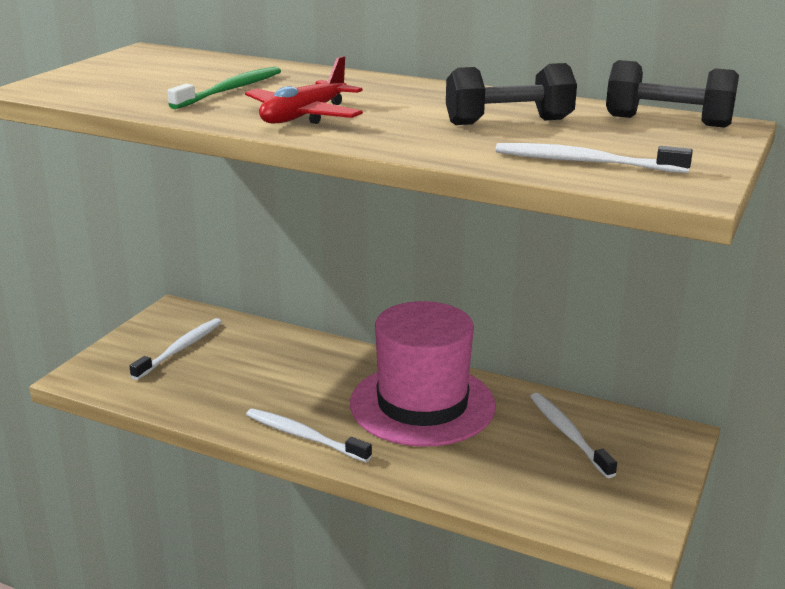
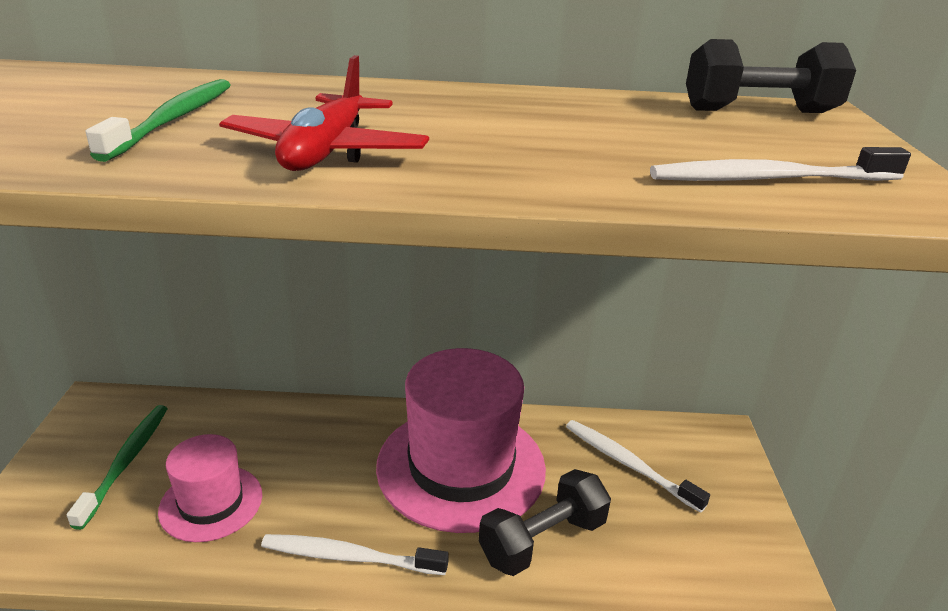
camera: 25 degrees left, 5 degrees up
white toothbrush [129,318,222,380] -> green toothbrush [67,405,168,530]
black dumbbell [446,63,577,125] -> black dumbbell moved to [479,469,611,576]
none -> pink hat [158,434,262,542]

